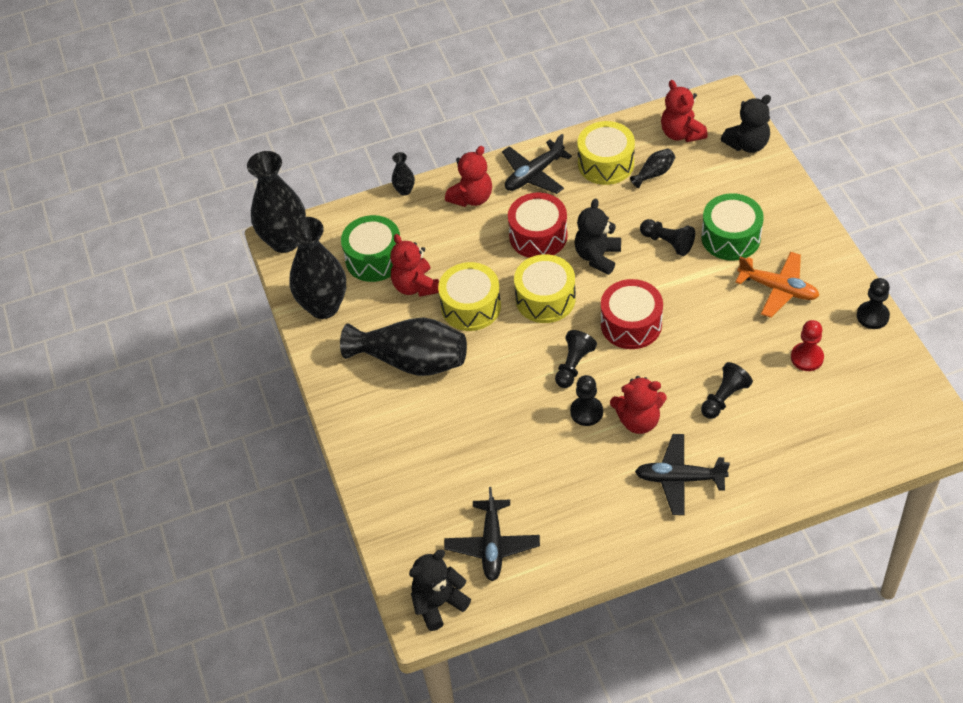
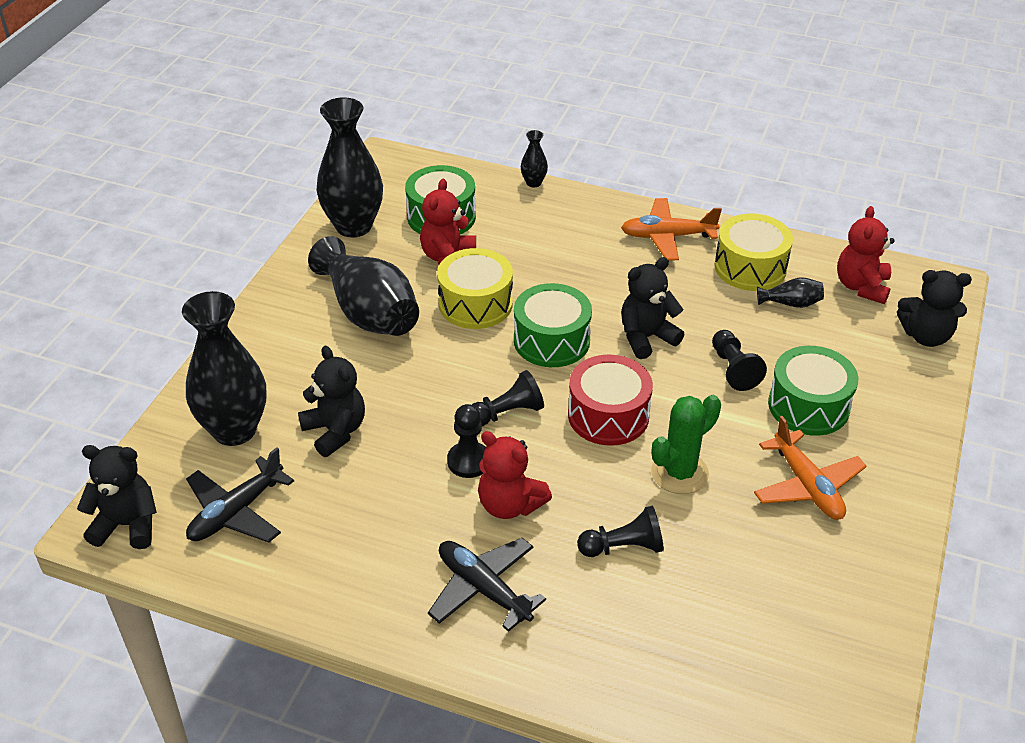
camera: 35 degrees right, 10 degrees down
black vase [247,151,306,253] -> black vase moved to [182,291,266,446]
red teddy bear [445,146,492,207] -> none
black plane [502,134,572,194] -> orange plane [621,198,722,260]
red drum [508,192,568,258] -> none
yellow drum [514,254,576,323] -> green drum [514,283,592,367]
red pawn [791,320,824,371] -> none
black pawn [857,278,890,329] -> none
none -> black teddy bear [298,346,365,457]
none -> green cactus [651,395,721,494]

